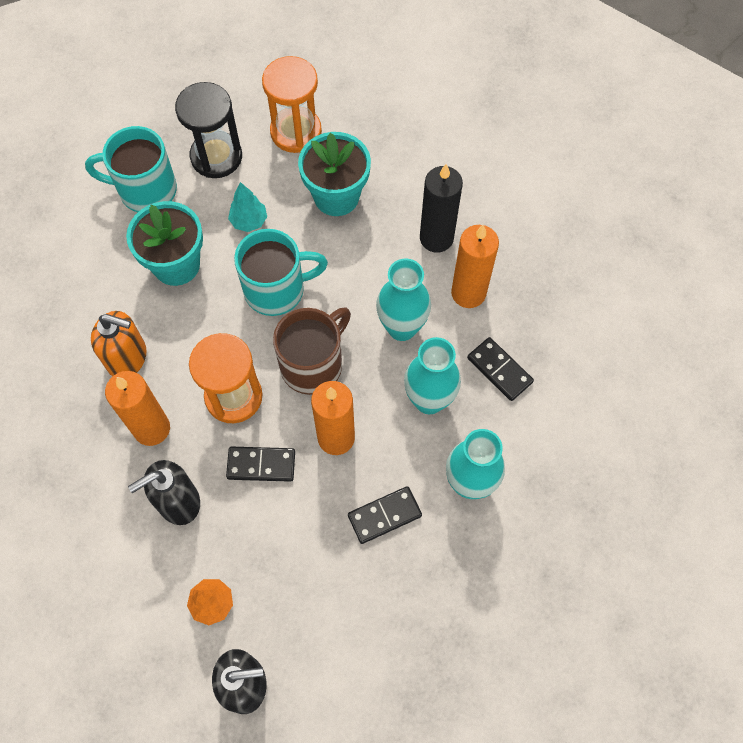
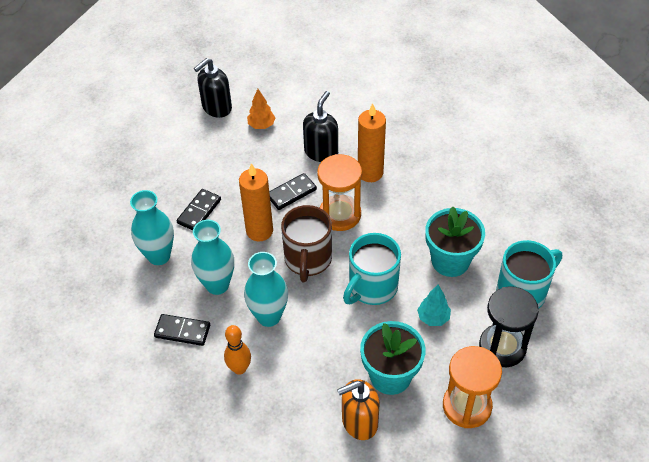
camera: 145 degrees right, 15 degrees down
orange soap dispenser [91,311,147,376] -> orange soap dispenser moved to [337,379,380,440]
black candle [420,164,463,253] -> none
orange candle [451,225,499,308] -> orange bowling pin [224,325,251,375]

